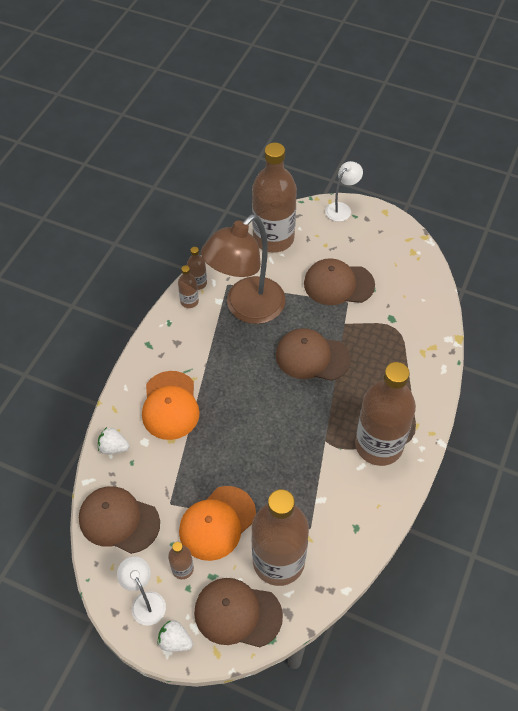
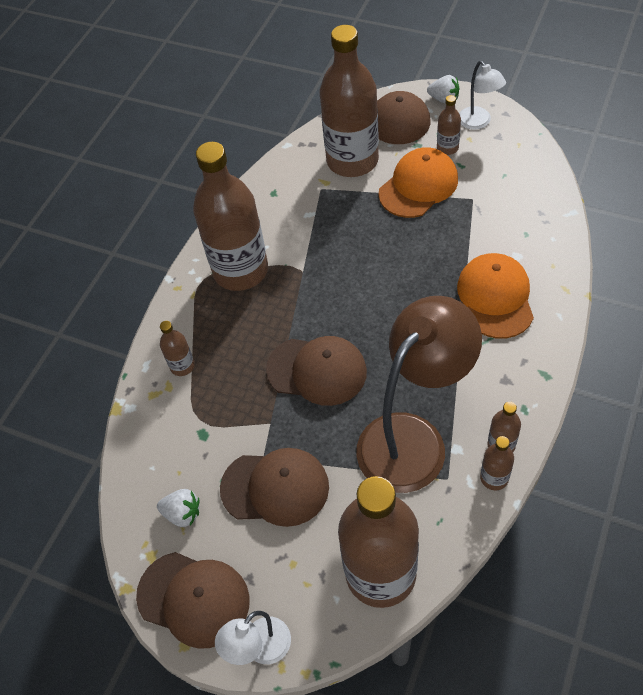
camera: 175 degrees left, 0 degrees up
brown cap [79,486,160,554] -> brown cap moved to [136,552,250,649]
white strawberry [98,427,129,454] -> white strawberry moved to [157,489,199,527]
none -> brown bottle [160,321,195,376]

